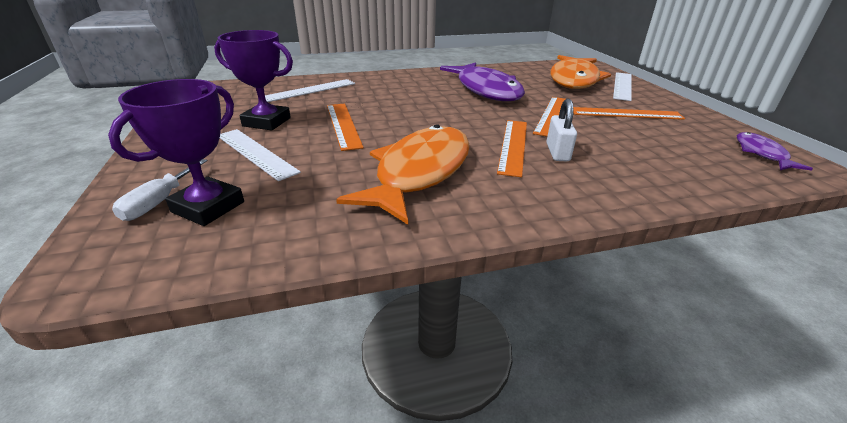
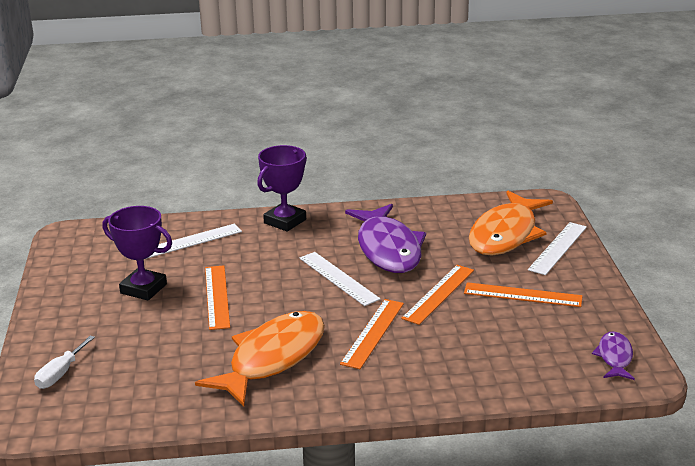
camera: 10 degrees right, 5 degrees down
purple trophy [108,79,244,226] -> purple trophy moved to [257,145,307,232]
white ruler [220,129,301,181] -> white ruler moved to [299,252,381,306]
white padlock [546,99,577,161] -> none

